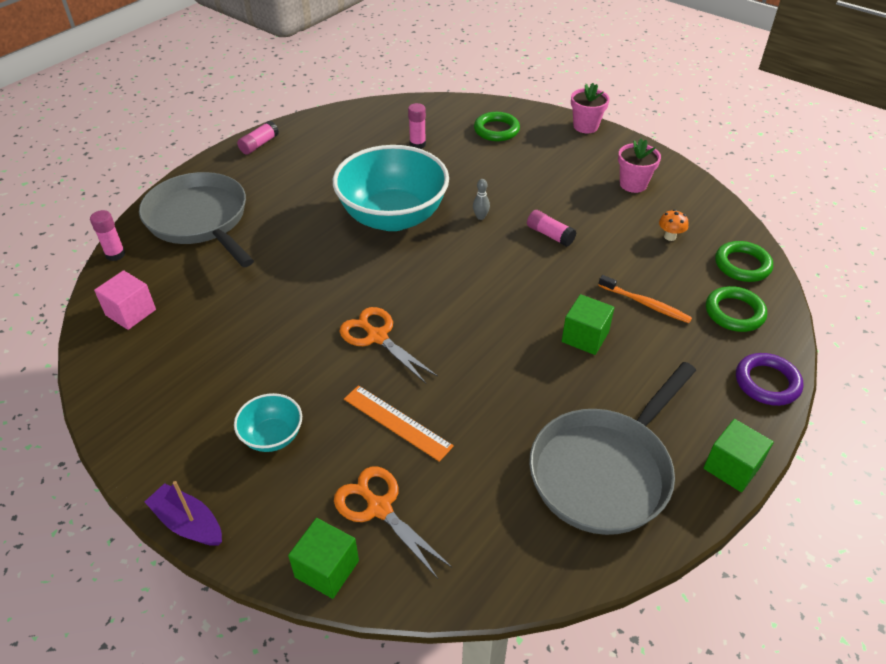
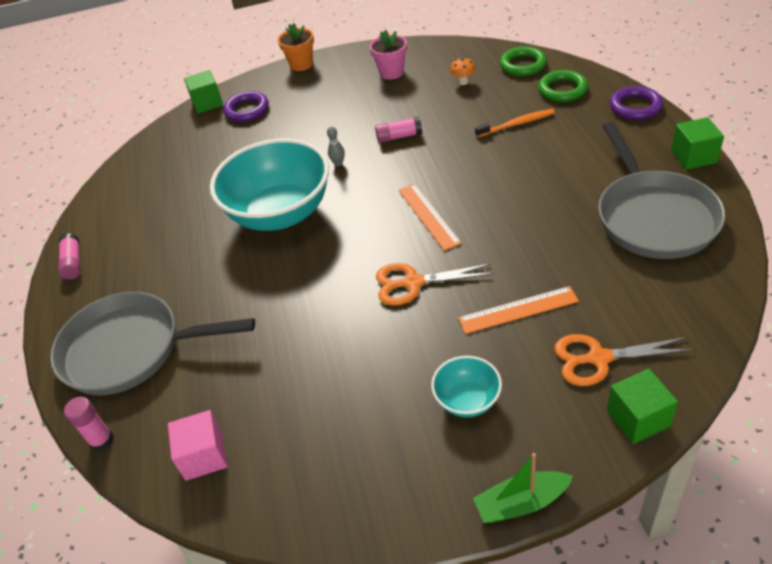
camera: 45 degrees left, 0 degrees up
purple boat [145,481,222,546] -> green boat [473,453,573,523]
pink glue stick [408,103,426,149] -> none
green ring [474,112,520,141] -> purple ring [223,91,269,122]
green cube [562,294,615,355] -> green cube moved to [184,70,223,114]
pink flower pot [571,83,610,133] -> orange flower pot [278,23,314,71]
none -> orange ruler [398,184,462,251]

